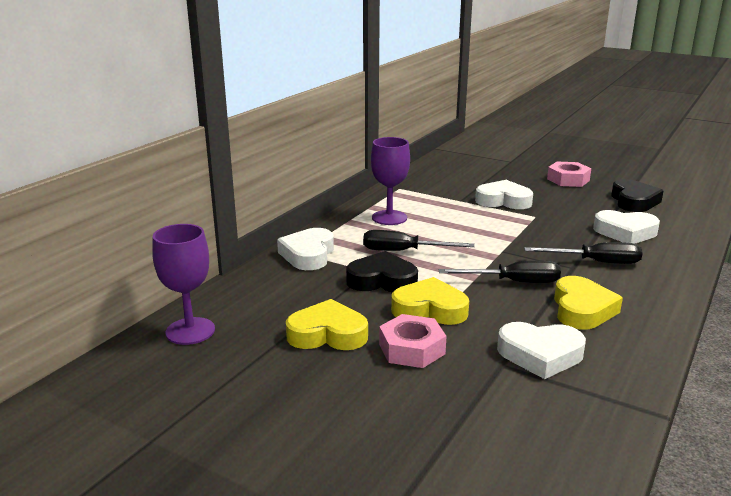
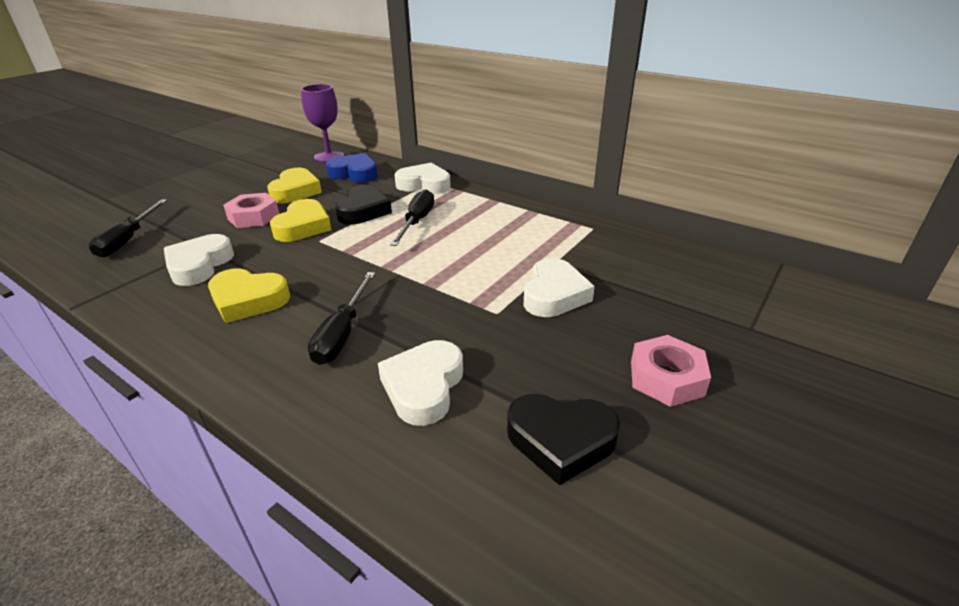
camera: 95 degrees right, 10 degrees up
purple goblet [371,137,410,225] -> none
black screwdriver [439,261,561,283] -> black screwdriver moved to [89,199,167,257]
none -> blue heart [326,153,378,183]

